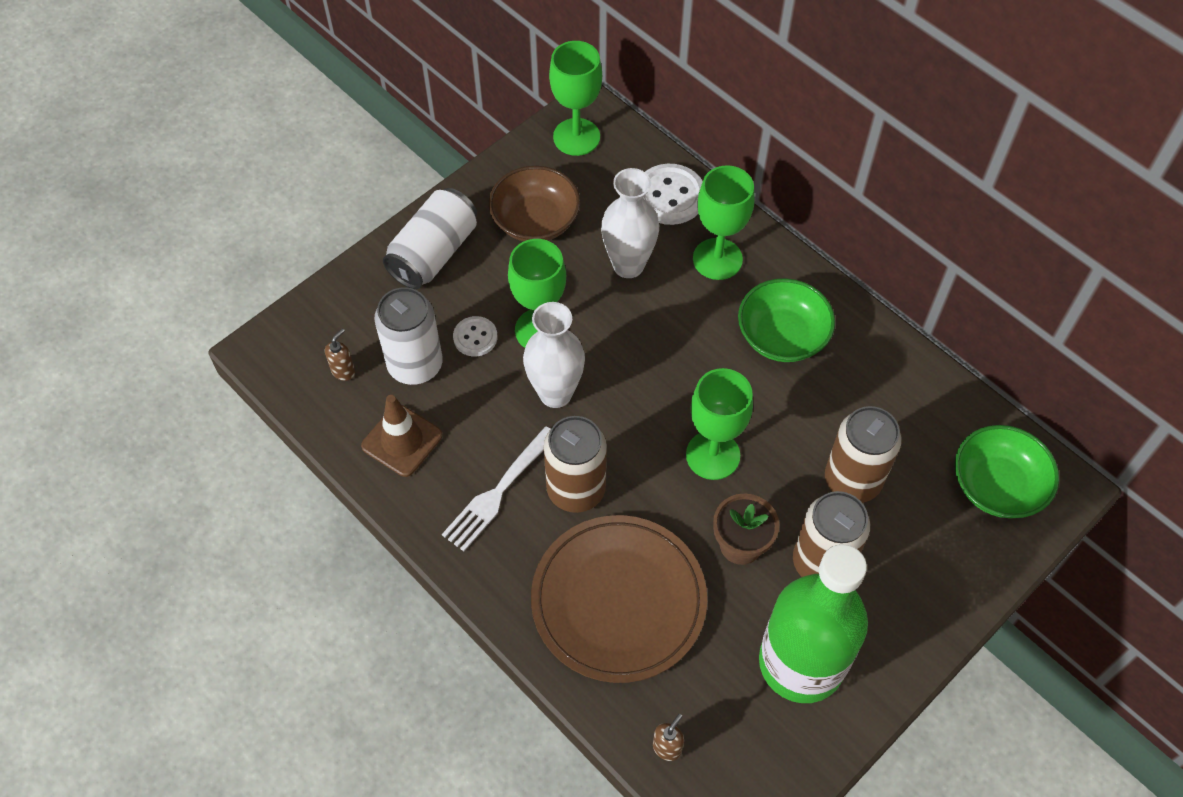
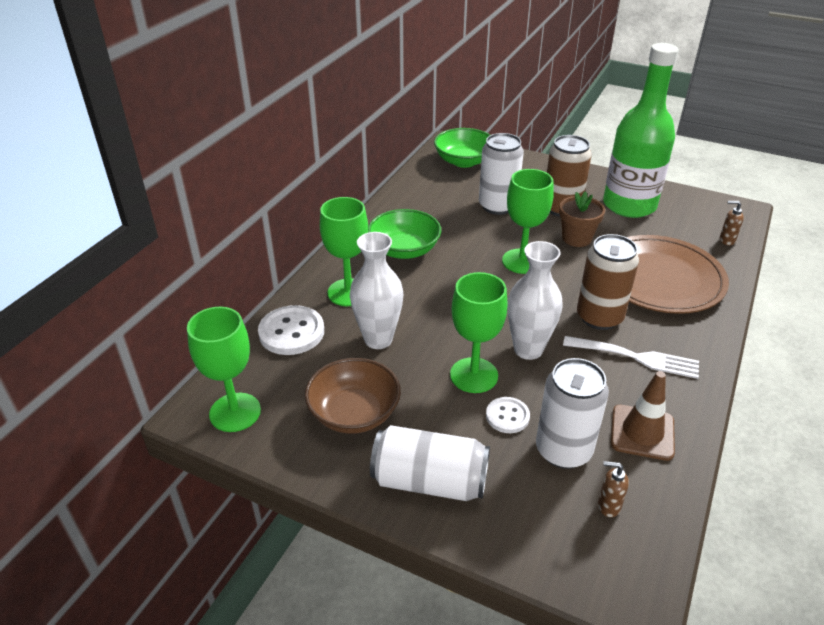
camera: 110 degrees left, 20 degrees down
brown can [825,406,902,503] -> white can [479,133,524,215]

